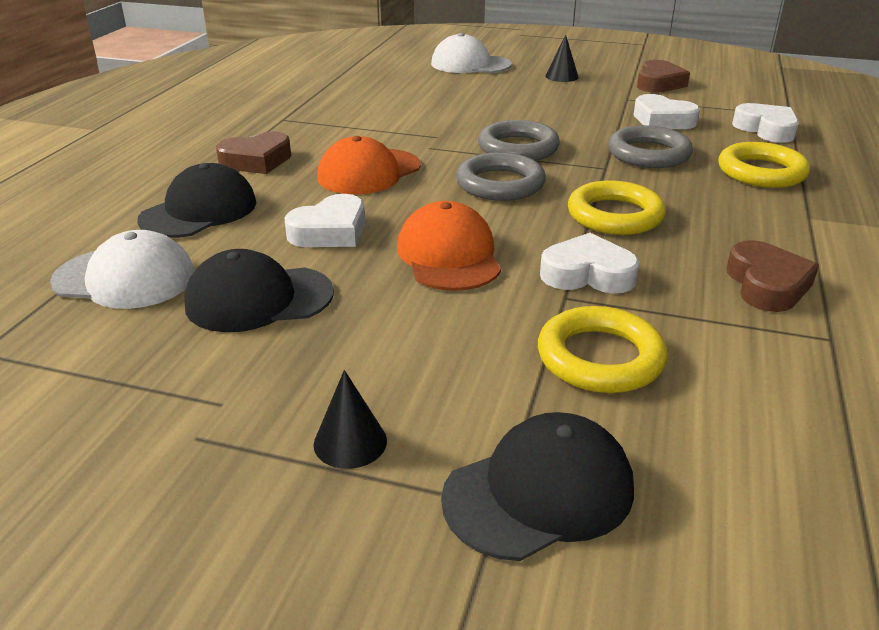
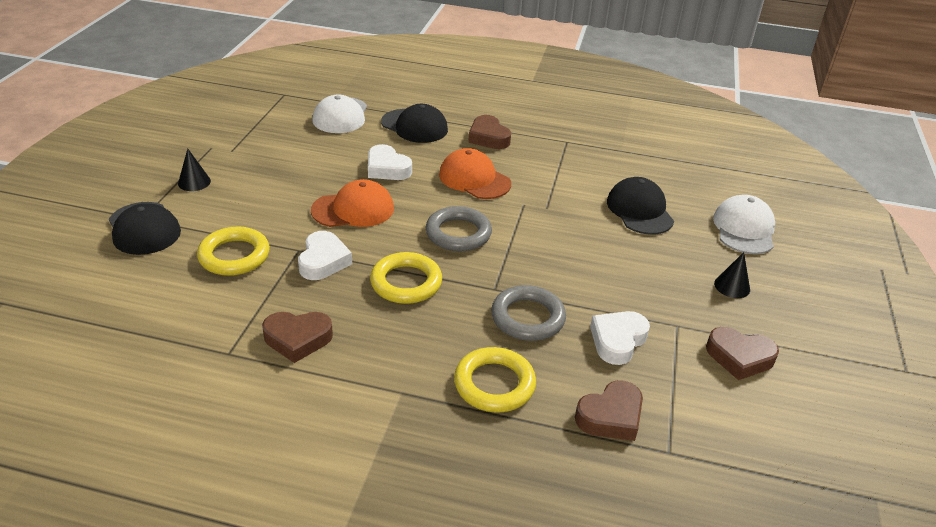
camera: 85 degrees right, 5 degrees up
black cap [184,249,334,332] -> black cap moved to [607,177,674,234]
grey ring [478,120,560,161] -> none
white heart [732,103,799,143] -> brown heart [575,380,643,441]

